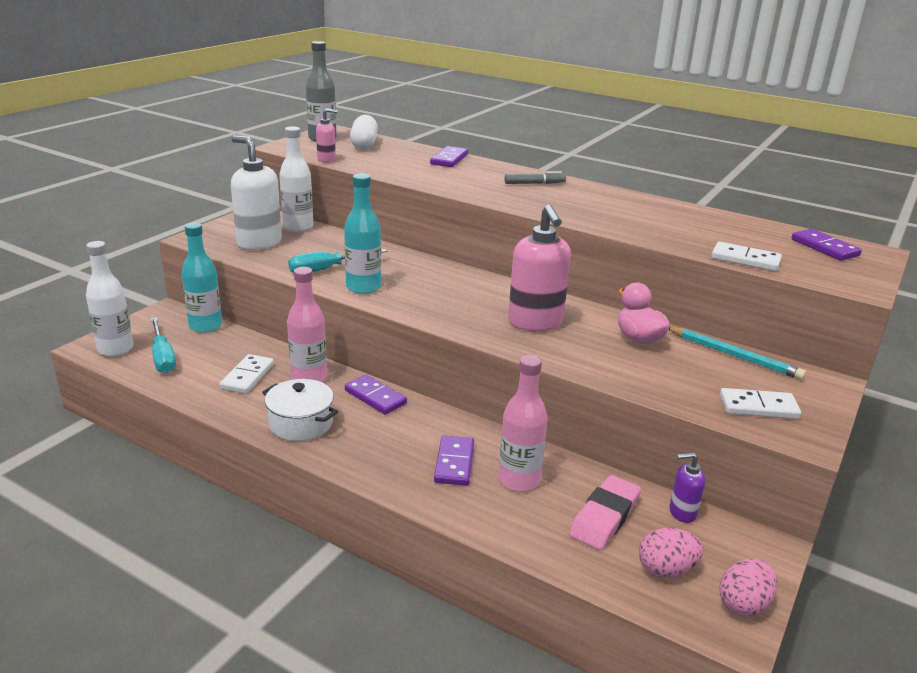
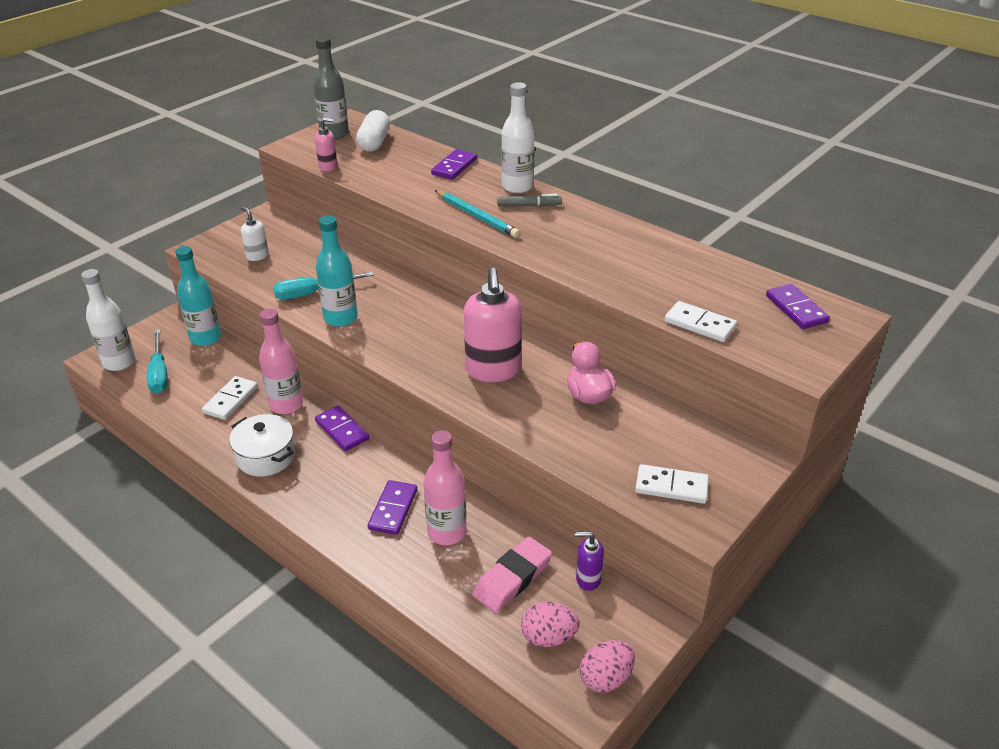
camera: 10 degrees right, 10 degrees up
white soap dispenser [231,135,282,250] -> white soap dispenser [241,206,269,261], size x0.50
white bottle [279,126,313,232] -> white bottle moved to [501,82,535,193]
turquoise pencil [669,327,806,380] -> turquoise pencil moved to [435,190,520,238]

